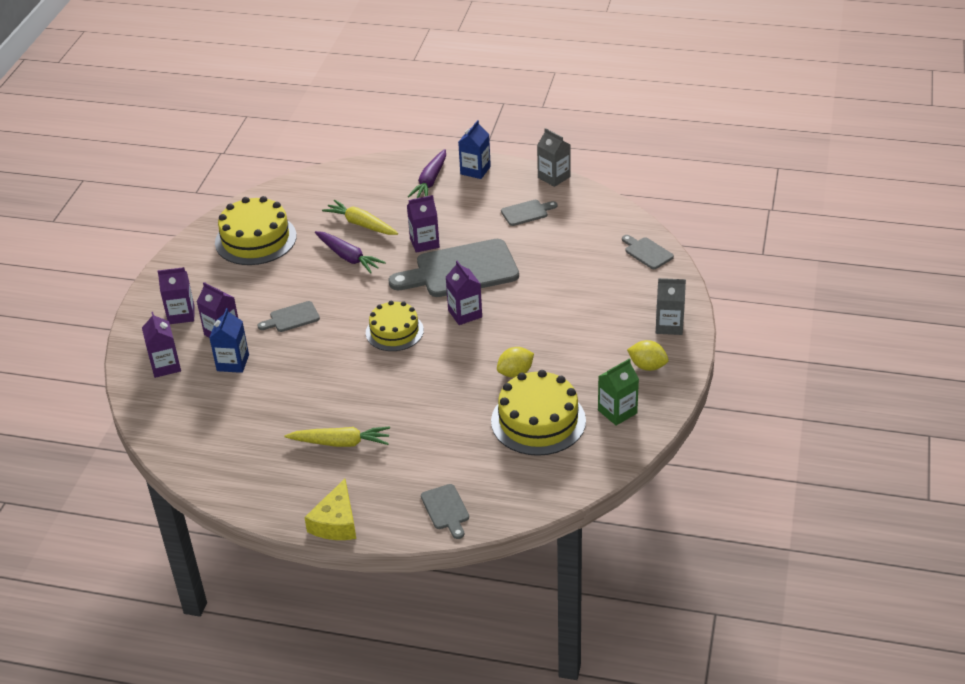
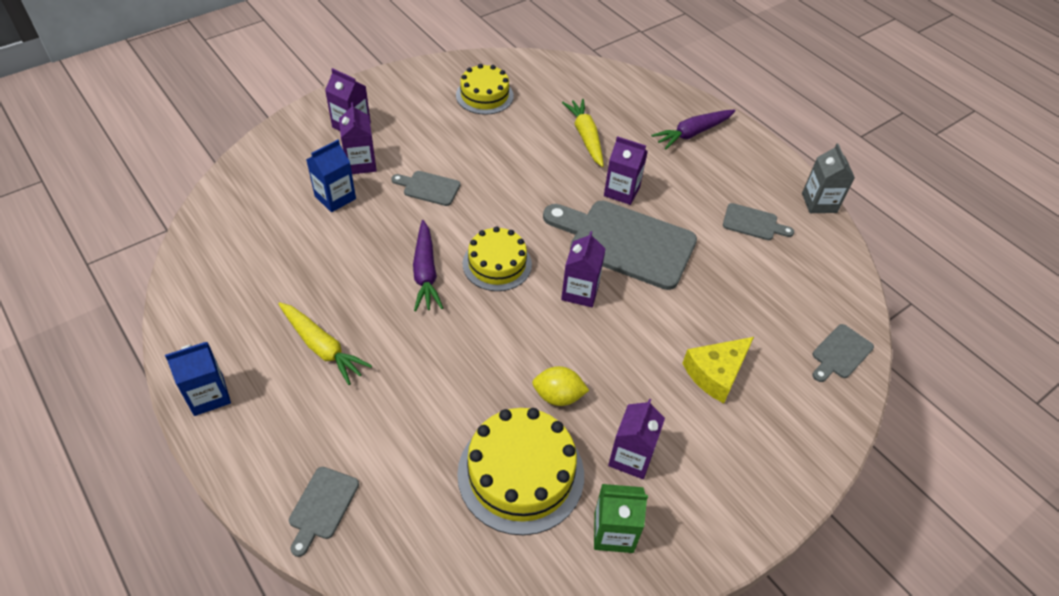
camera: 35 degrees right, 10 degrees up
purple carton [142,312,181,378] -> purple carton moved to [608,399,665,479]
yellow cake [215,196,297,265] -> yellow cake [456,64,514,115], size x0.66
yellow cheese [304,479,356,540] -> yellow cheese moved to [682,337,754,403]
purple carrot [315,231,386,274] -> purple carrot moved to [413,220,443,311]
blue carton [458,120,491,179] -> blue carton moved to [165,342,231,416]
grey cutting board [622,235,674,269] -> grey cutting board turned 135 degrees counterclockwise [813,324,874,382]
yellow lemon [627,340,669,371] -> none
grey carton [656,278,686,335] -> none

